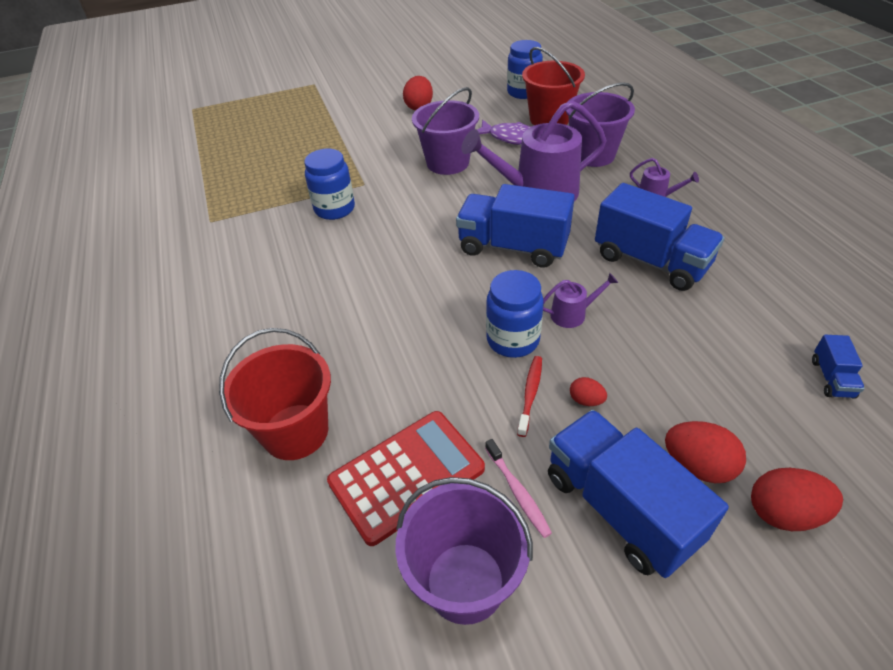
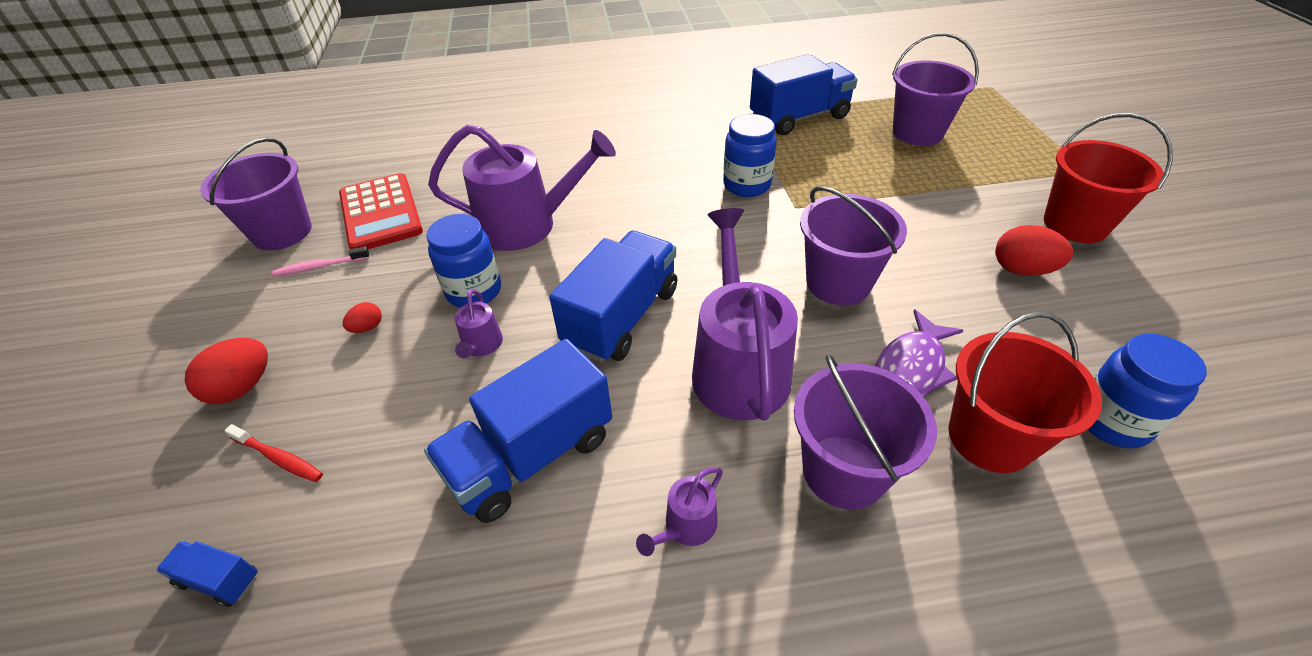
camera: 100 degrees right, 0 degrees up
red bucket [219,328,331,460] -> red bucket moved to [1044,113,1173,243]
red toothbrush [517,356,542,437] -> red toothbrush moved to [224,424,323,482]
blue truck [548,410,729,578] -> blue truck moved to [750,54,857,135]
red egg [751,468,843,531] -> none
none -> purple watering can [428,125,616,251]
none -> purple bucket [892,33,979,146]

